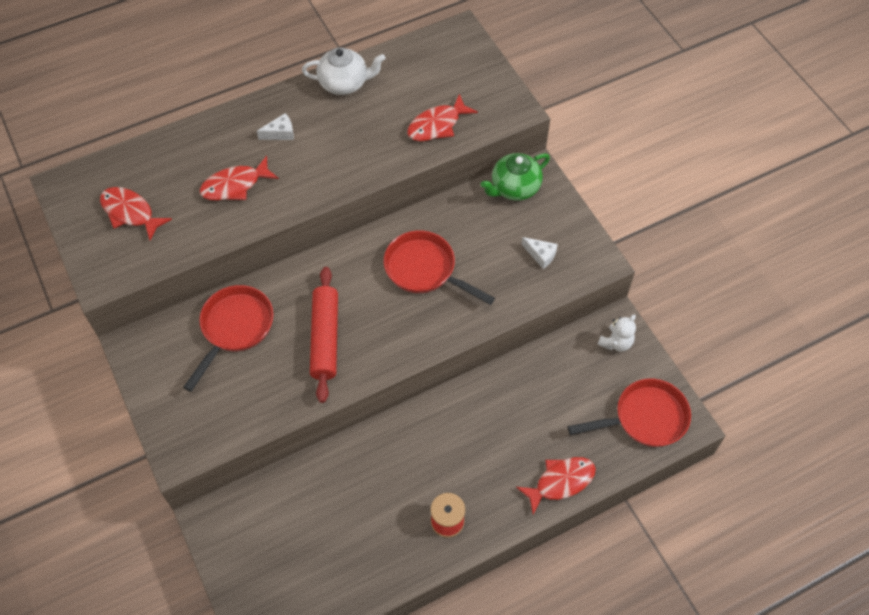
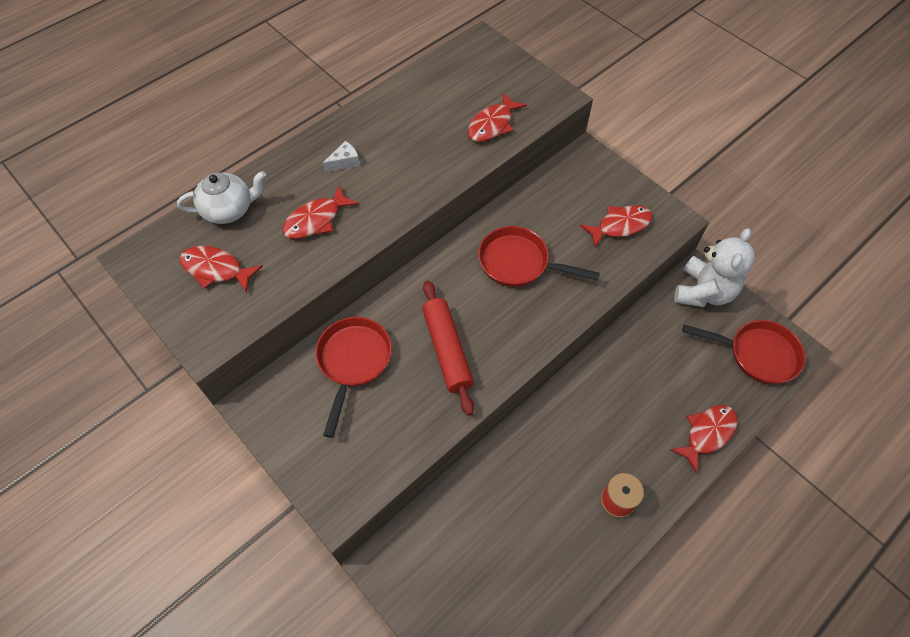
camera: 15 degrees left, 0 degrees up
white teapot [302,47,386,95] -> white teapot moved to [177,171,266,224]
green teapot [481,153,550,201] -> none
white cheese [521,237,558,269] -> red fish [580,205,653,247]
red pan [568,379,691,447] -> red pan turned 45 degrees clockwise [682,320,805,384]
white teddy bear [597,315,636,352] -> white teddy bear [674,228,755,307], size x1.90

